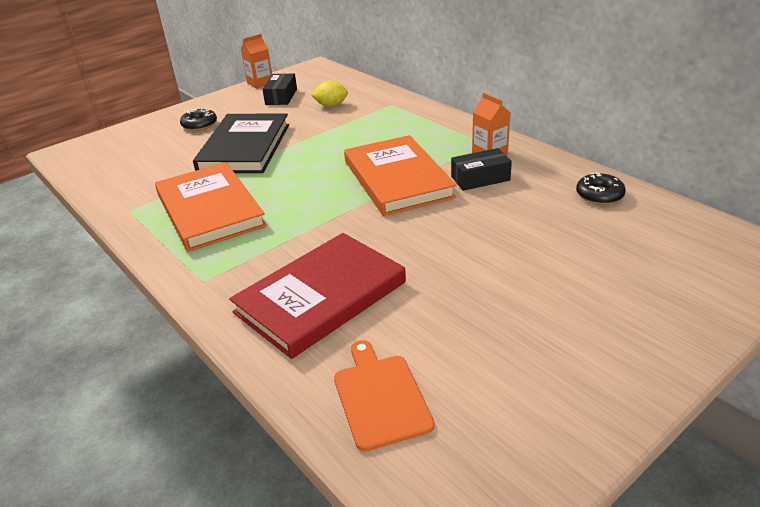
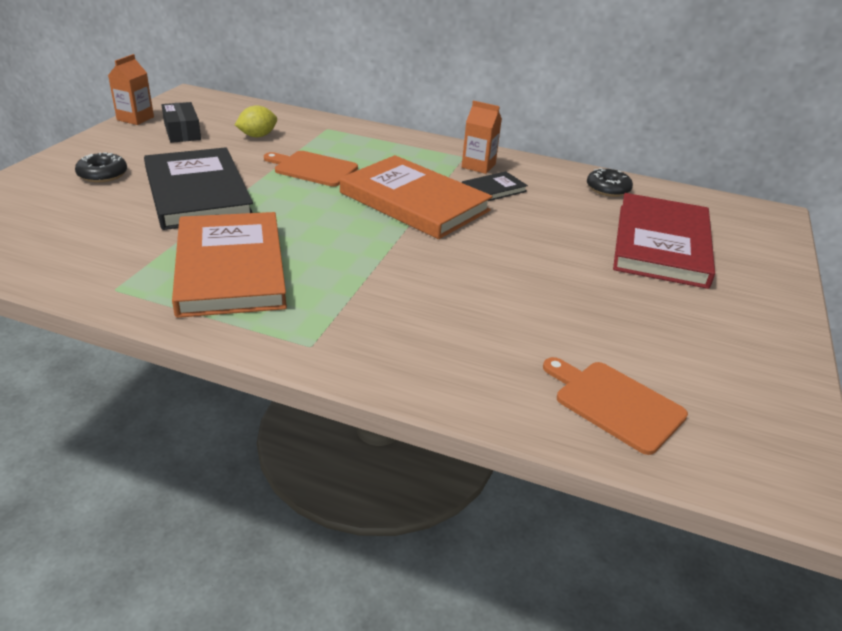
camera: 35 degrees left, 0 degrees up
orange book [155,162,267,252] -> orange book turned 45 degrees clockwise [172,212,287,318]
red book [229,233,406,359] -> red book moved to [613,193,715,289]
black box [451,148,512,191] -> black book [462,172,528,201]
none -> orange cutting board [264,151,358,187]

